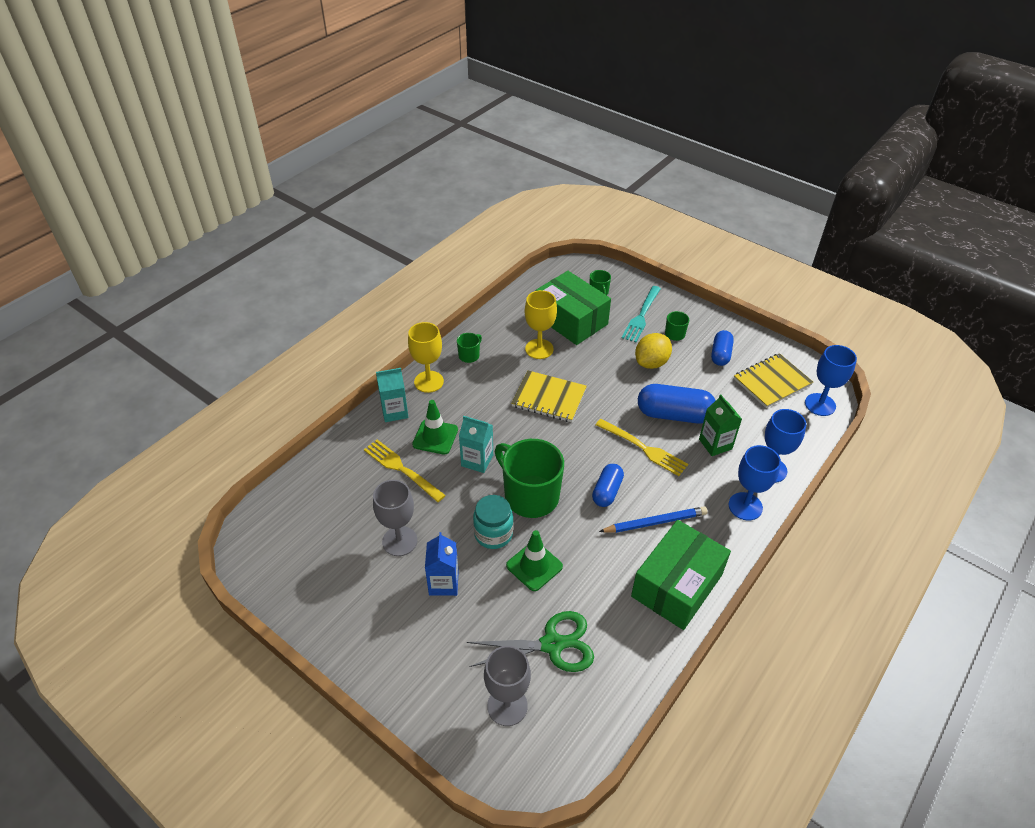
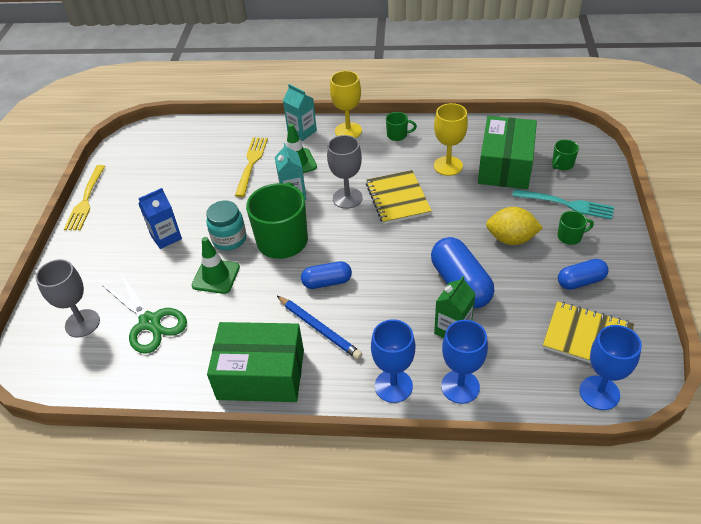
camera: 60 degrees right, 0 degrees up
grey goblet [373,480,417,556] -> grey goblet moved to [327,135,363,209]
yellow fork [596,419,688,476] -> yellow fork moved to [64,165,105,230]
turquoise fork [622,286,661,342] -> turquoise fork turned 150 degrees counterclockwise [512,189,614,220]

